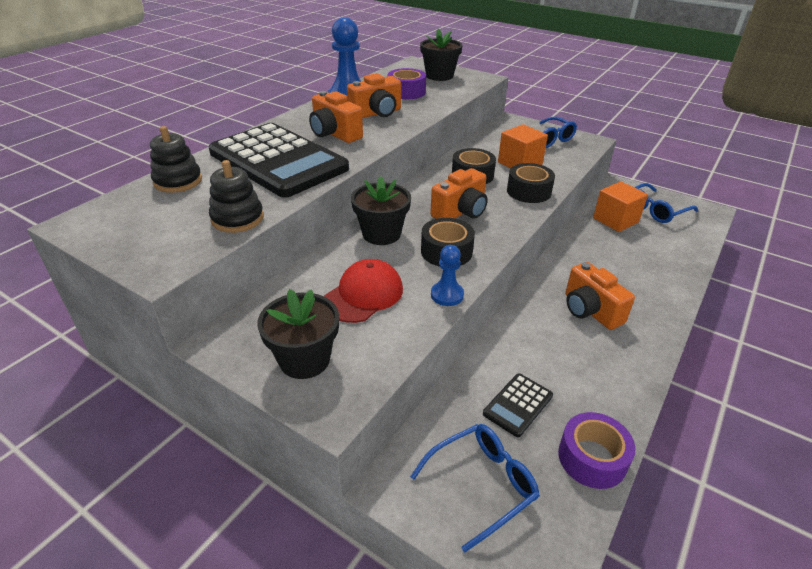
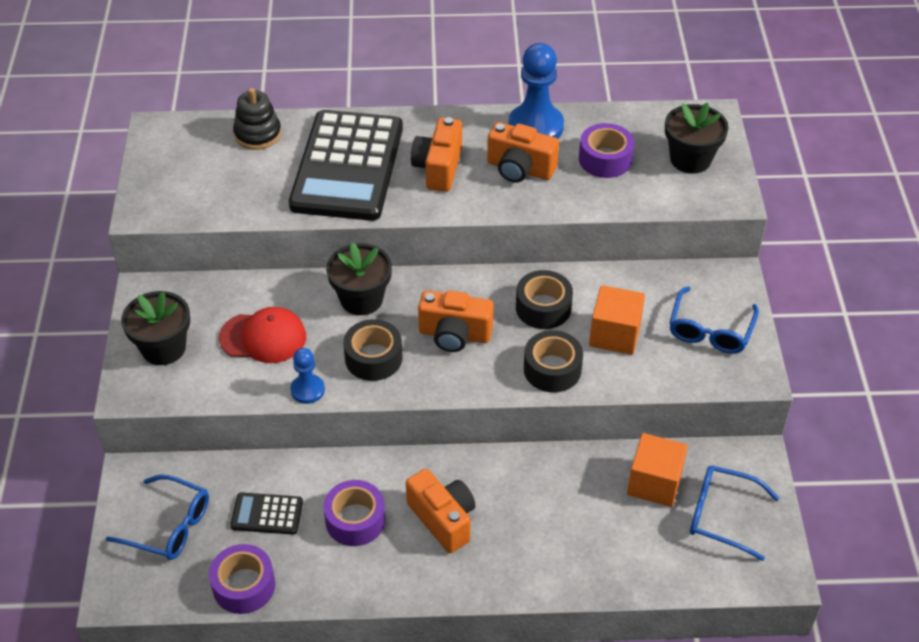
camera: 55 degrees right, 10 degrees up
black stacking toy [209,160,264,233] -> none
orange camera [565,262,635,330] -> orange camera turned 120 degrees clockwise [406,469,475,553]
none -> purple tape [323,480,385,546]

